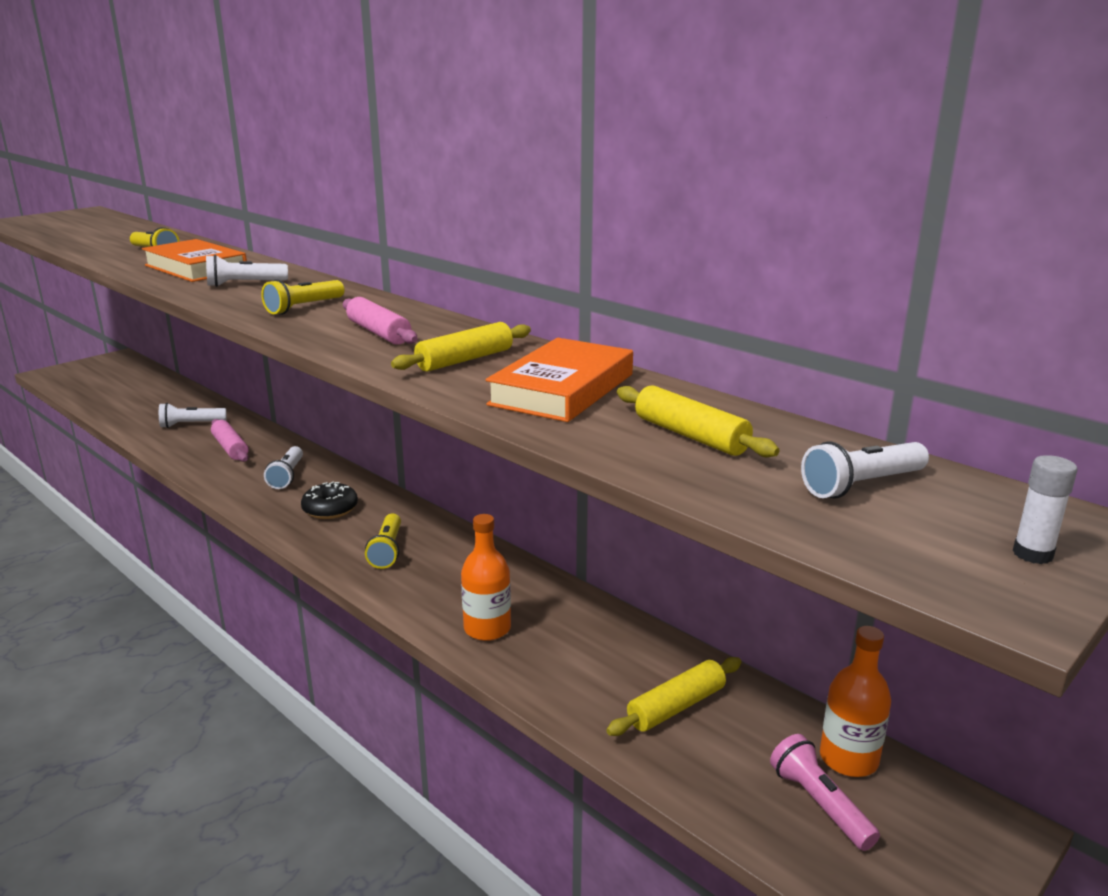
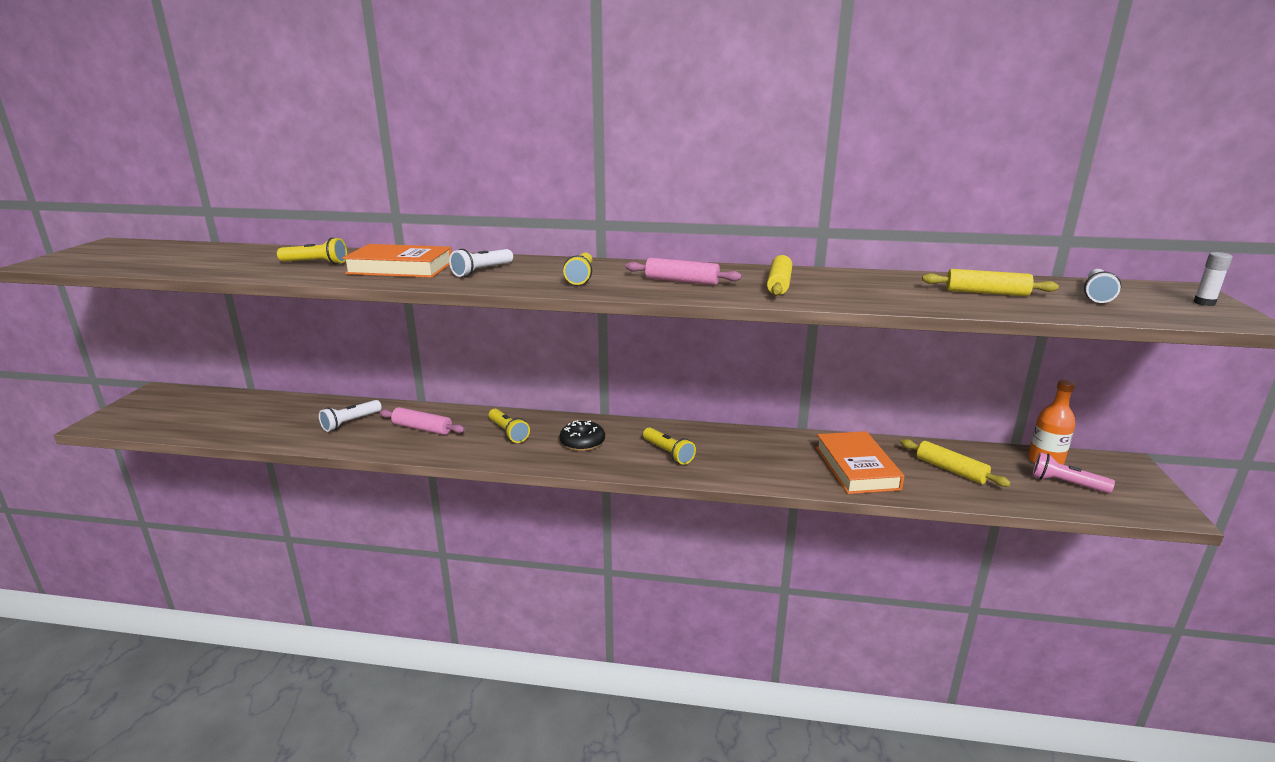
camera: 35 degrees left, 0 degrees up
white flashlight [264,446,303,489] -> yellow flashlight [489,409,530,443]
orange bottle [461,514,511,641] -> none
orange book [486,338,633,422] -> orange book moved to [816,431,904,494]
yellow rolling pin [606,657,742,736] -> yellow rolling pin turned 60 degrees counterclockwise [900,439,1011,487]

